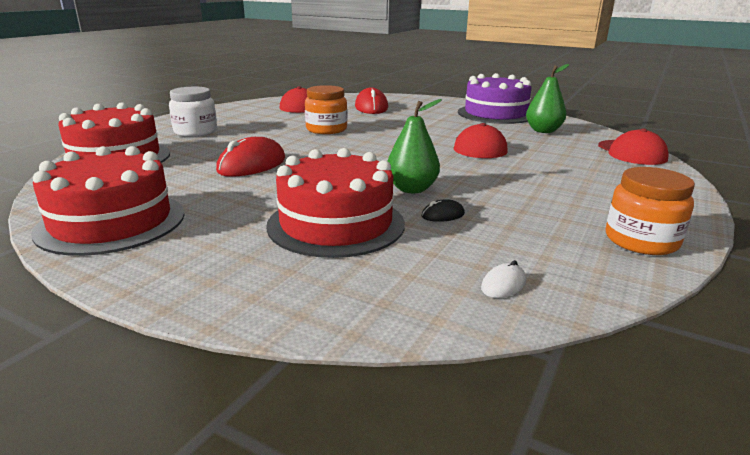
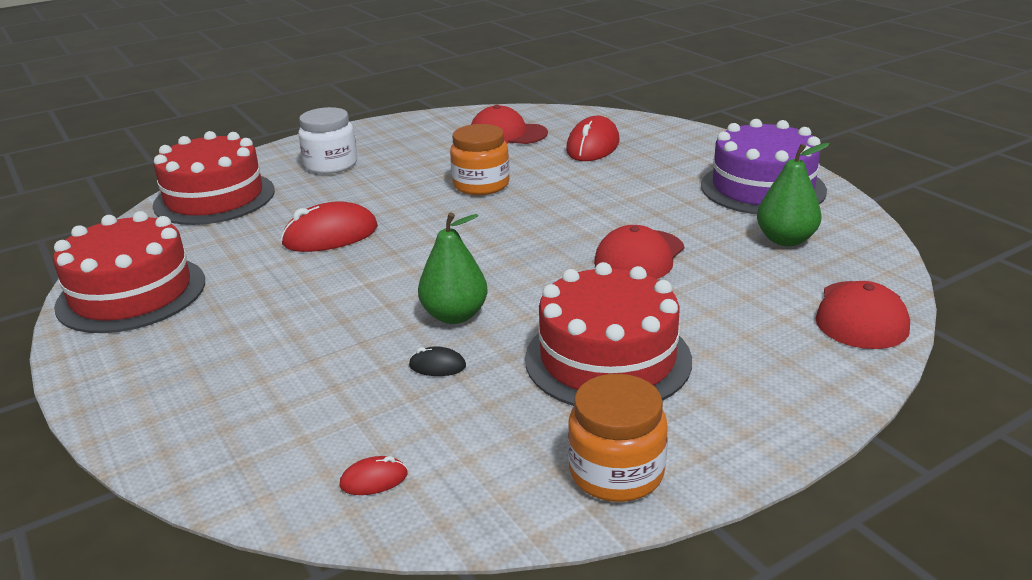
camera: 30 degrees right, 5 degrees up
red cake [266,148,405,258] -> red cake moved to [525,262,692,406]
white mouse [481,260,526,298] -> red mouse [339,456,408,495]

